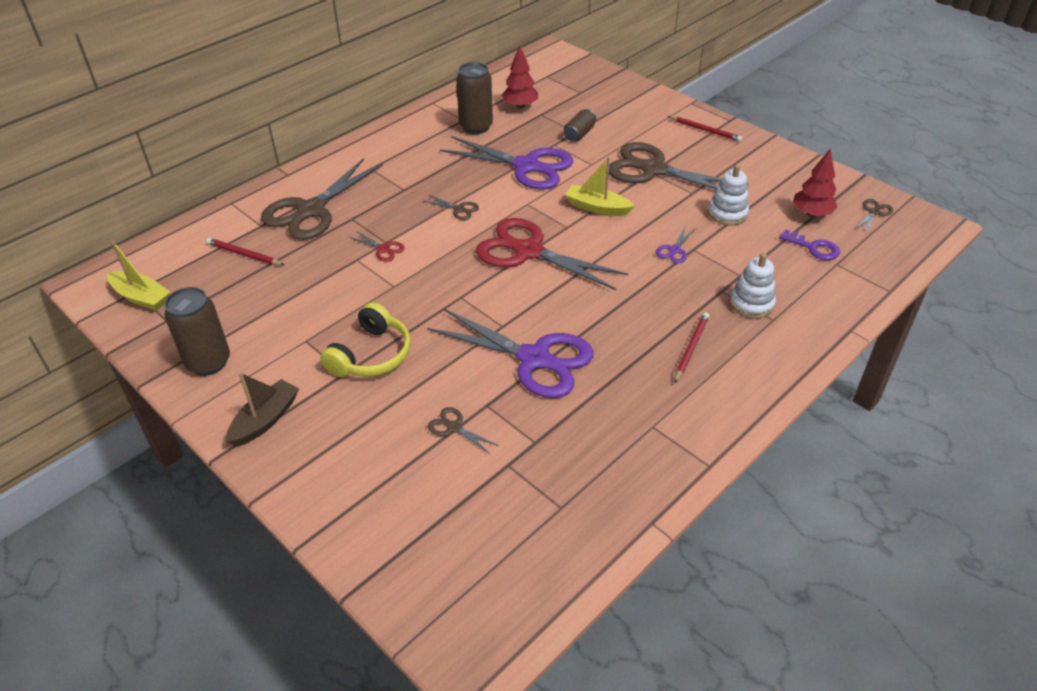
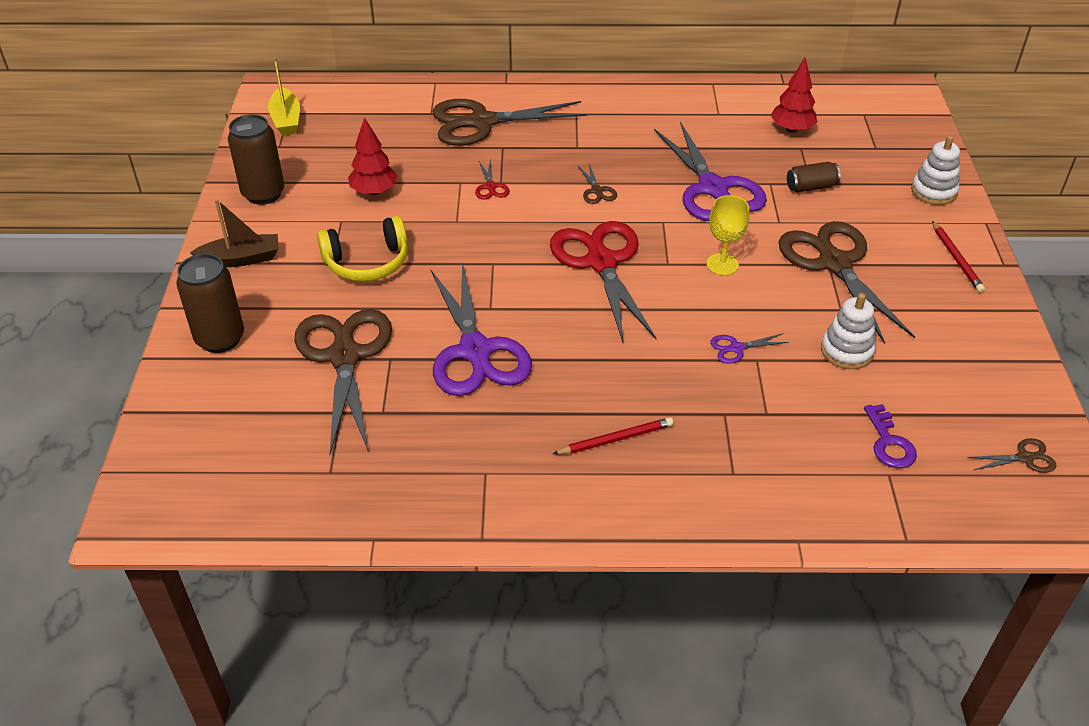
camera: 45 degrees right, 0 degrees up
red pencil [206,238,284,265] -> none
brown scissors [428,407,499,454] -> brown scissors [294,309,392,454], size x2.46
brown can [456,62,493,134] -> brown can moved to [176,254,244,353]
yellow boat [565,157,634,216] -> yellow goblet [706,195,749,275]
white stacking toy [730,253,776,319] -> white stacking toy moved to [911,135,960,205]
red tree [793,149,838,217] -> red tree moved to [348,117,398,195]

